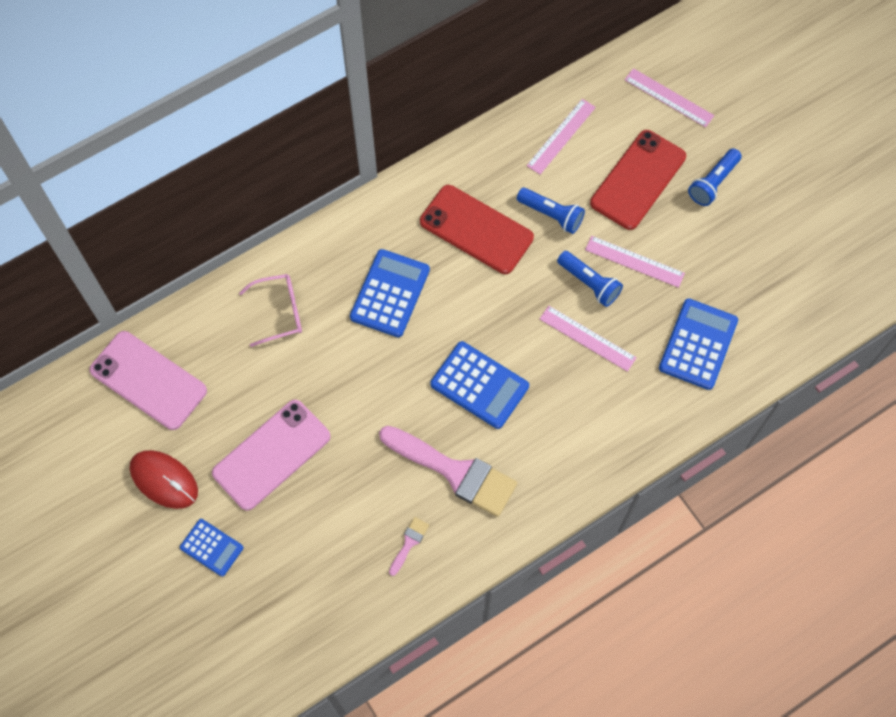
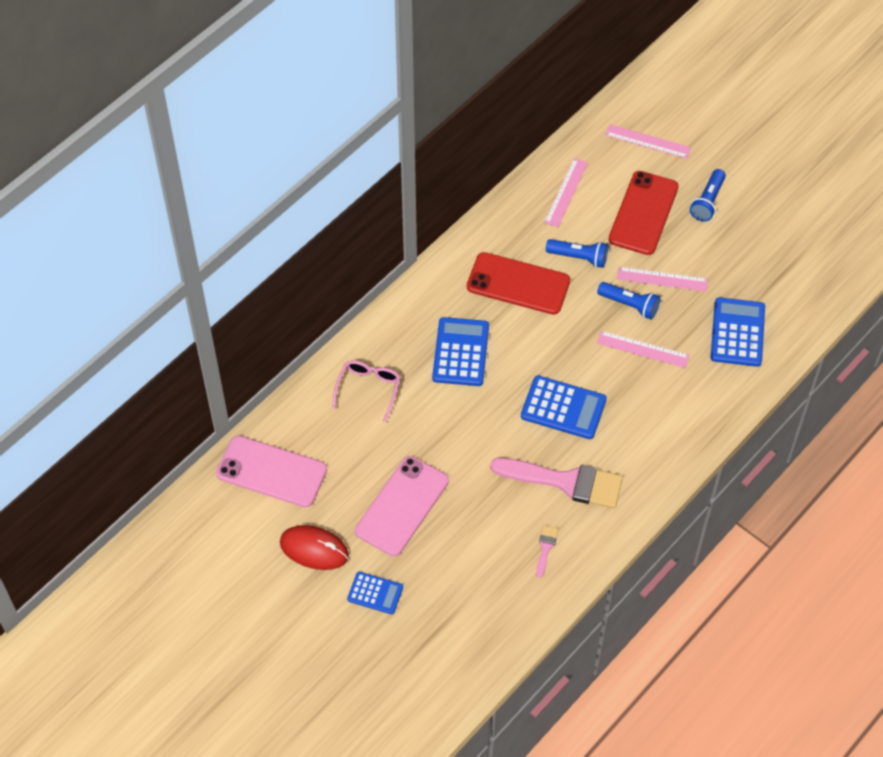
camera: 15 degrees left, 10 degrees down
pink glasses [239,274,302,347] -> pink glasses turned 45 degrees counterclockwise [333,360,401,422]

